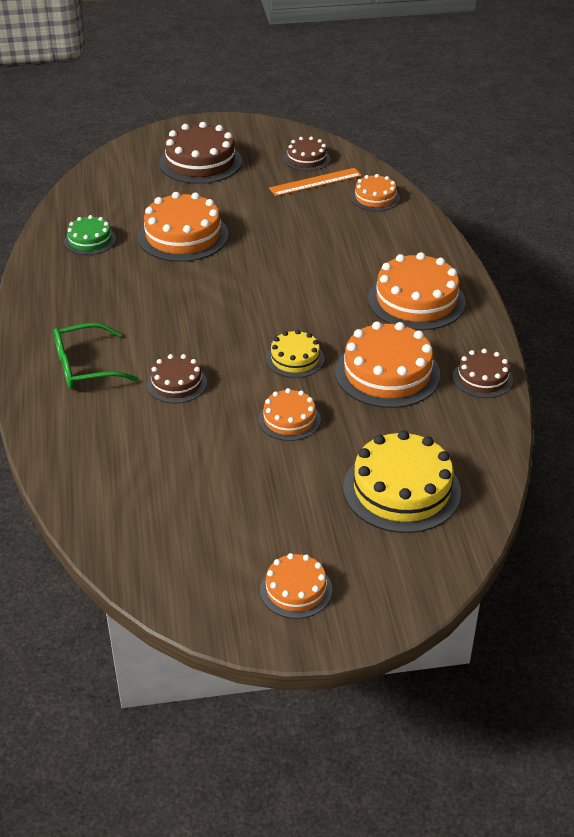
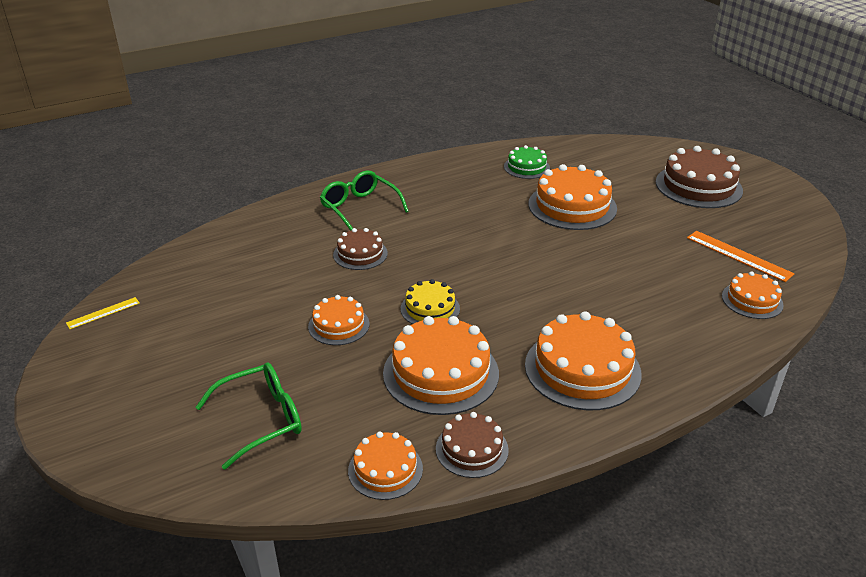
camera: 70 degrees right, 5 degrees down
orange cake [260,553,332,619] -> orange cake moved to [348,432,423,500]
brown cake [284,136,331,171] -> none
yellow cake [344,430,461,533] -> green glasses [195,363,302,470]
none -> yellow ruler [66,297,140,329]

